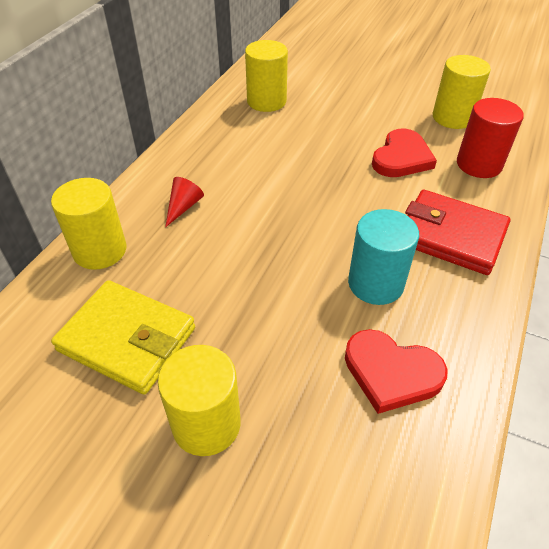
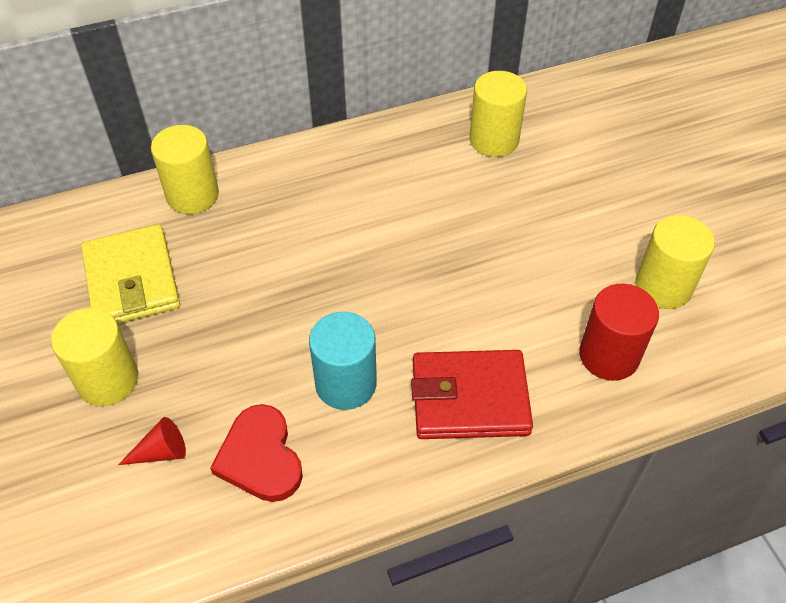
camera: 45 degrees right, 5 degrees up
red cone [165,177,204,227] -> red cone moved to [118,417,186,465]
red heart [372,129,437,177] -> none
red wallet [405,190,510,275] -> red wallet turned 75 degrees counterclockwise [411,350,533,439]

